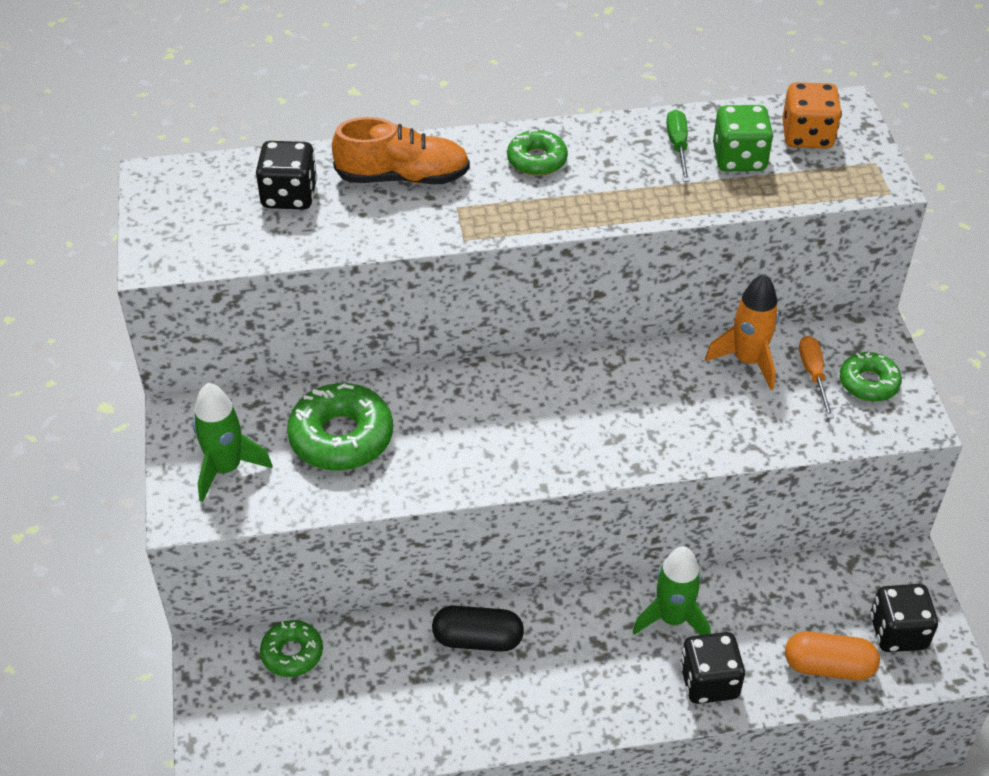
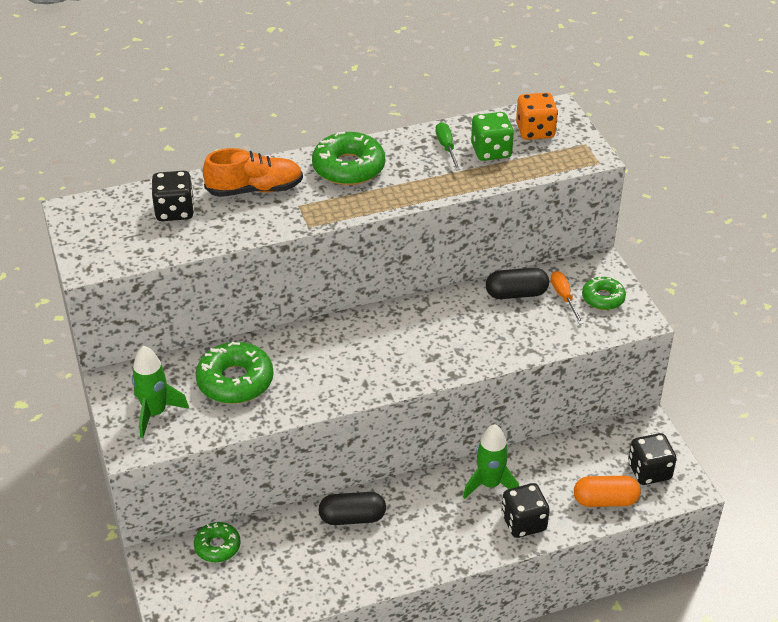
camera: 10 degrees left, 5 degrees down
green donut [507,130,568,176] -> green donut [312,132,385,185], size x1.67
orange rocket [705,274,779,390] -> black capsule [486,268,549,299]

